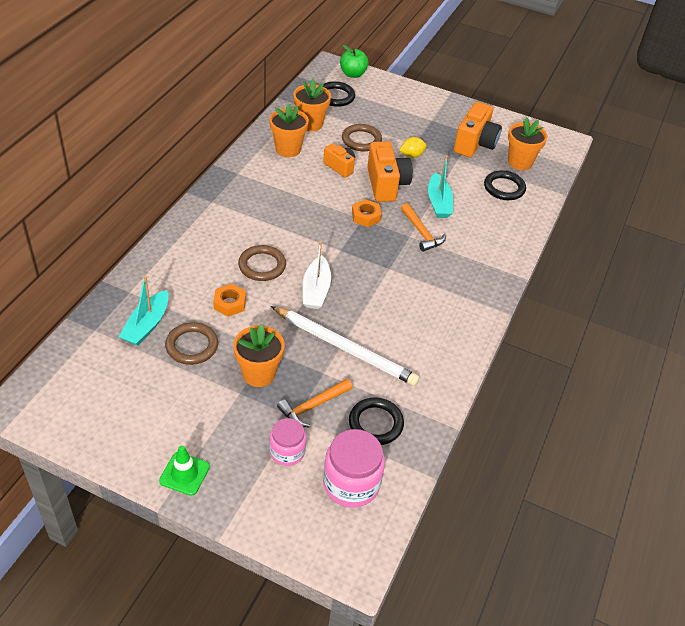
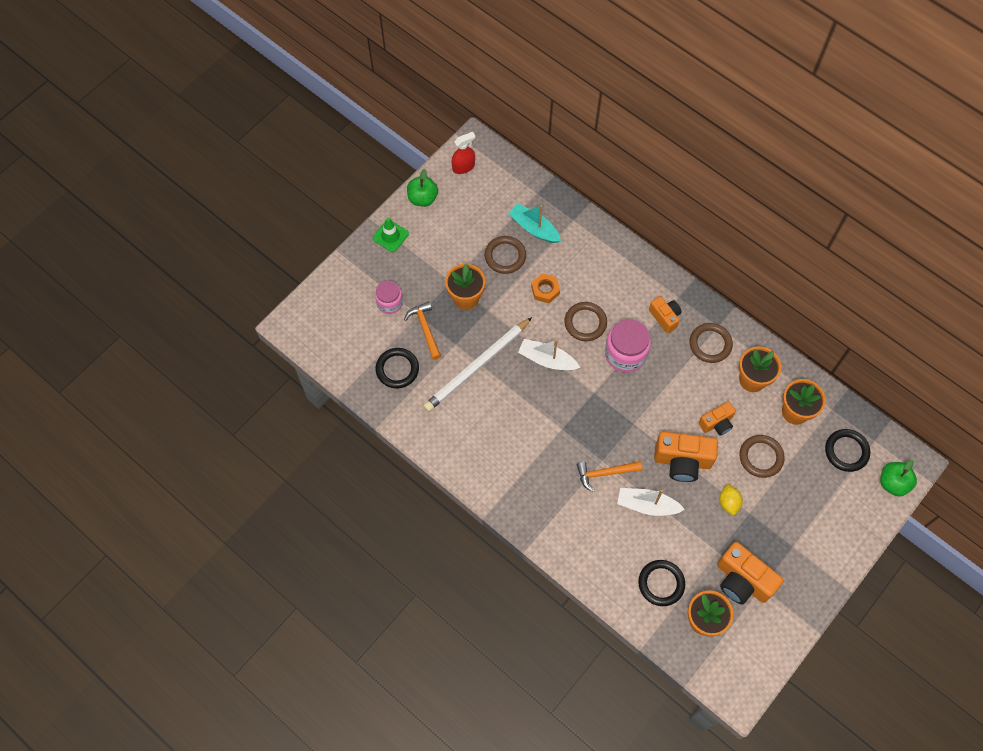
camera: 110 degrees right, 20 degrees up
pink jar [323,429,385,508] -> pink jar moved to [605,319,651,373]
orange nut [352,199,382,227] -> none
turquoise boat [428,155,453,218] -> white boat [617,488,685,516]
none -> green apple [407,169,438,207]
none -> red spray bottle [452,132,476,174]
none -> orange camera [649,296,681,333]
none -> brown ring [689,323,733,363]

